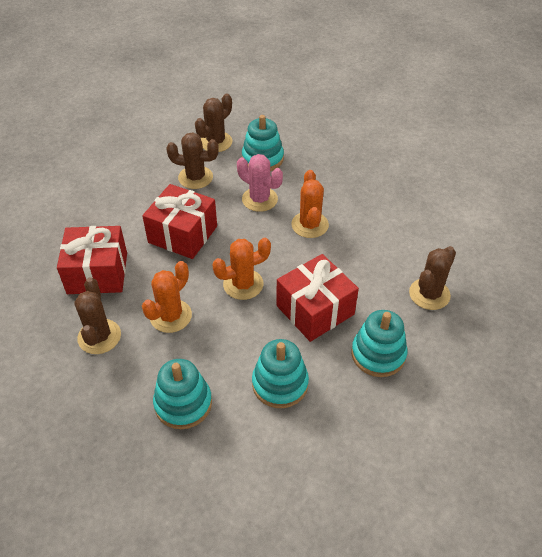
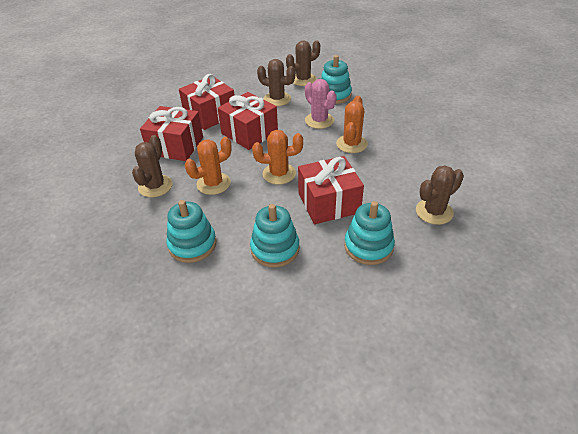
camera: 20 degrees right, 5 degrees down
none -> red gift [179,74,235,130]

